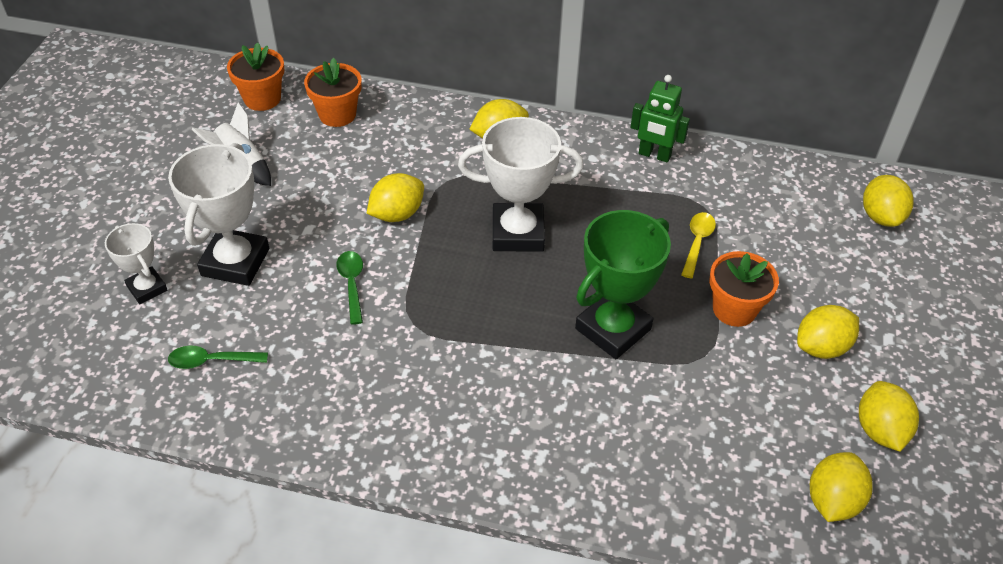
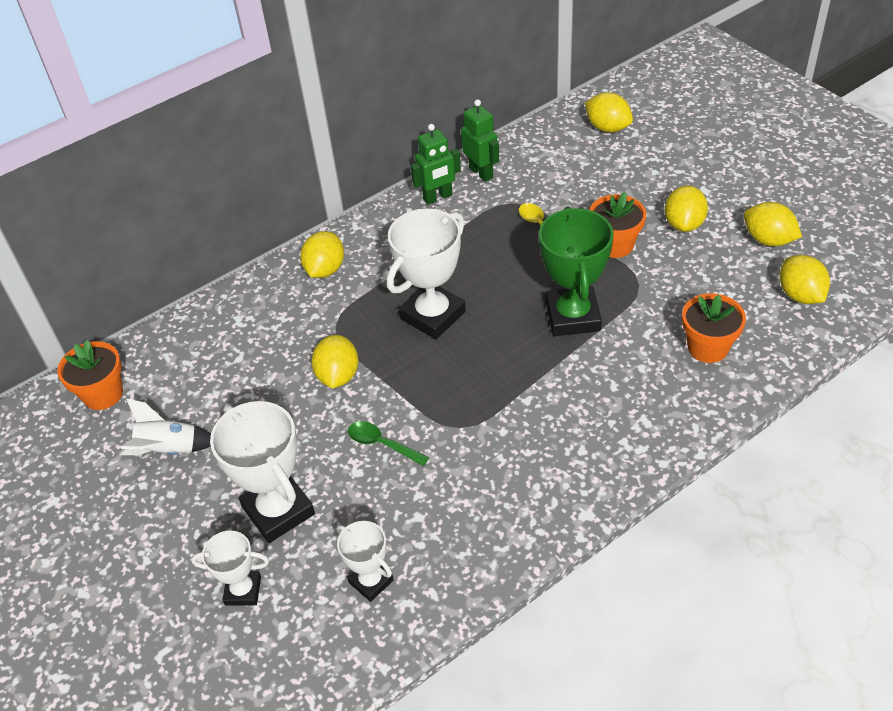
camera: 45 degrees left, 0 degrees up
green spoon [168,346,268,369] -> white trophy [337,521,394,602]
orange flower pot [304,58,362,127] -> orange flower pot moved to [682,293,746,363]
none -> green robot [461,99,499,182]

